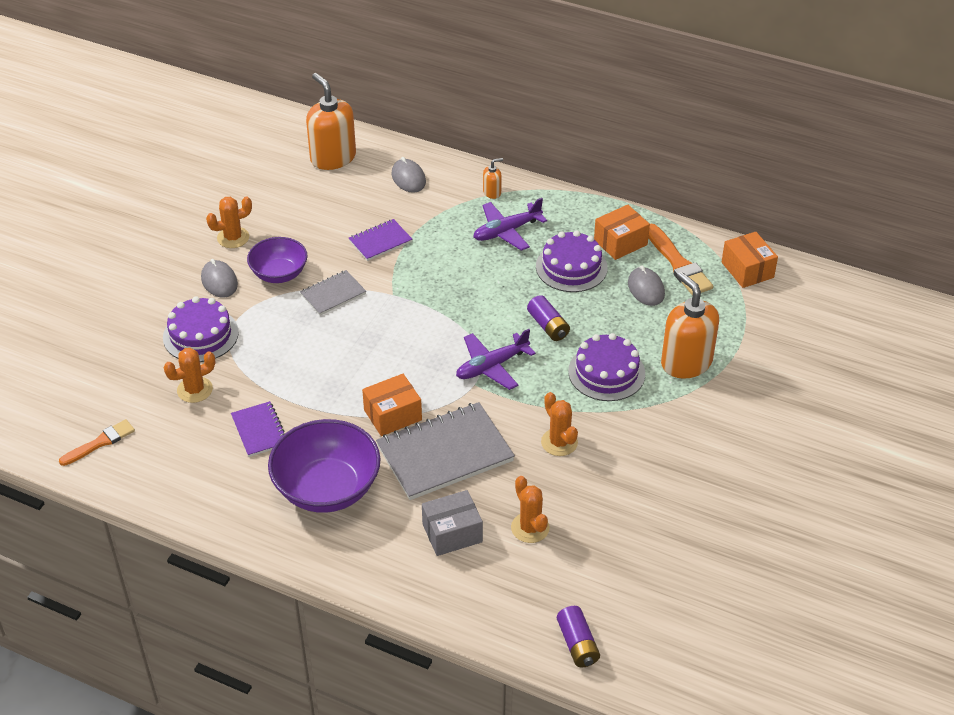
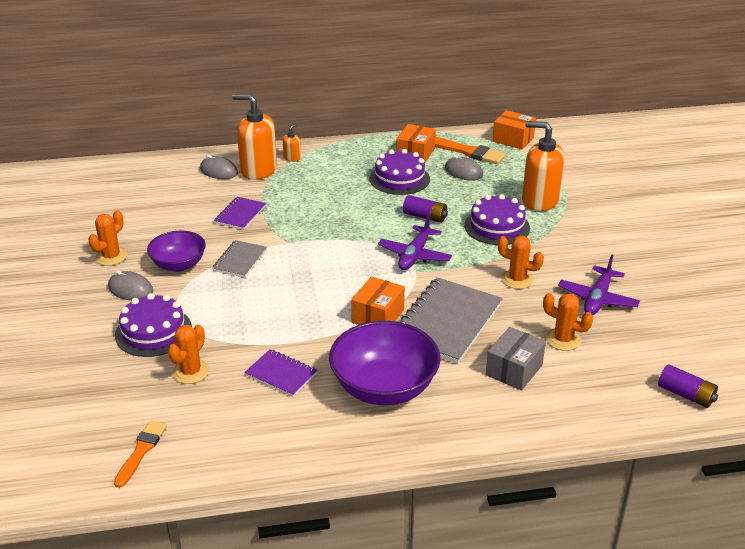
camera: 35 degrees left, 10 degrees down
orange soap dispenser [306,73,356,170] -> orange soap dispenser moved to [232,94,277,180]
purple plane [473,198,547,251] -> purple plane moved to [558,254,640,315]

